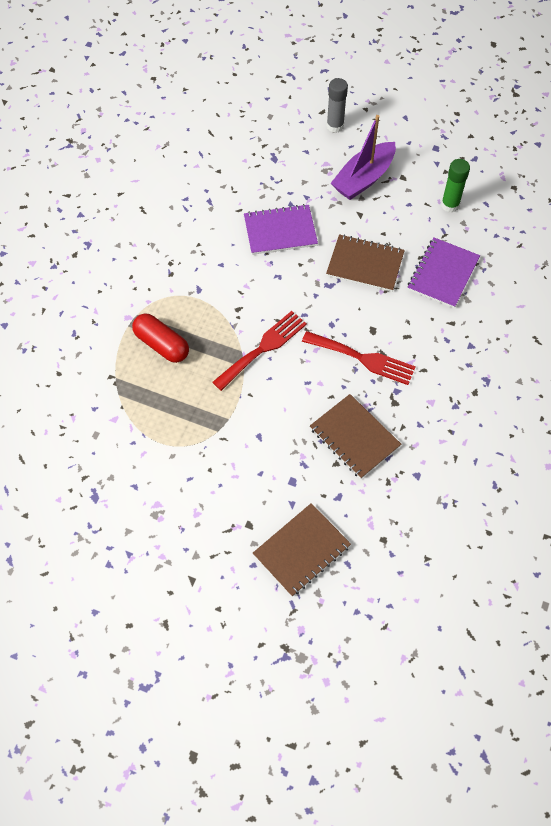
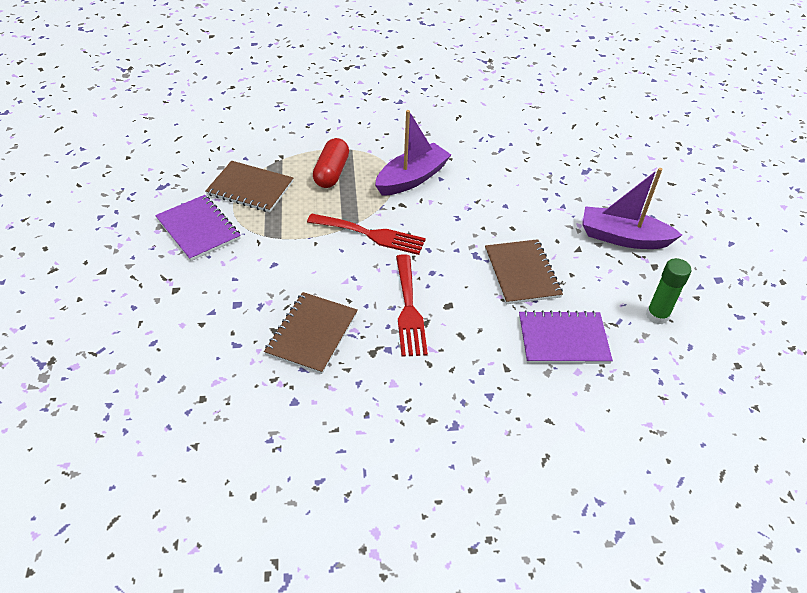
camera: 60 degrees right, 15 degrees down
purple notebook [244,204,318,255] -> purple notebook moved to [155,195,241,261]
brown notebook [253,503,351,597] -> brown notebook moved to [206,161,293,212]
grey glue stick [327,78,348,133] -> none
none -> purple boat [375,110,451,196]

